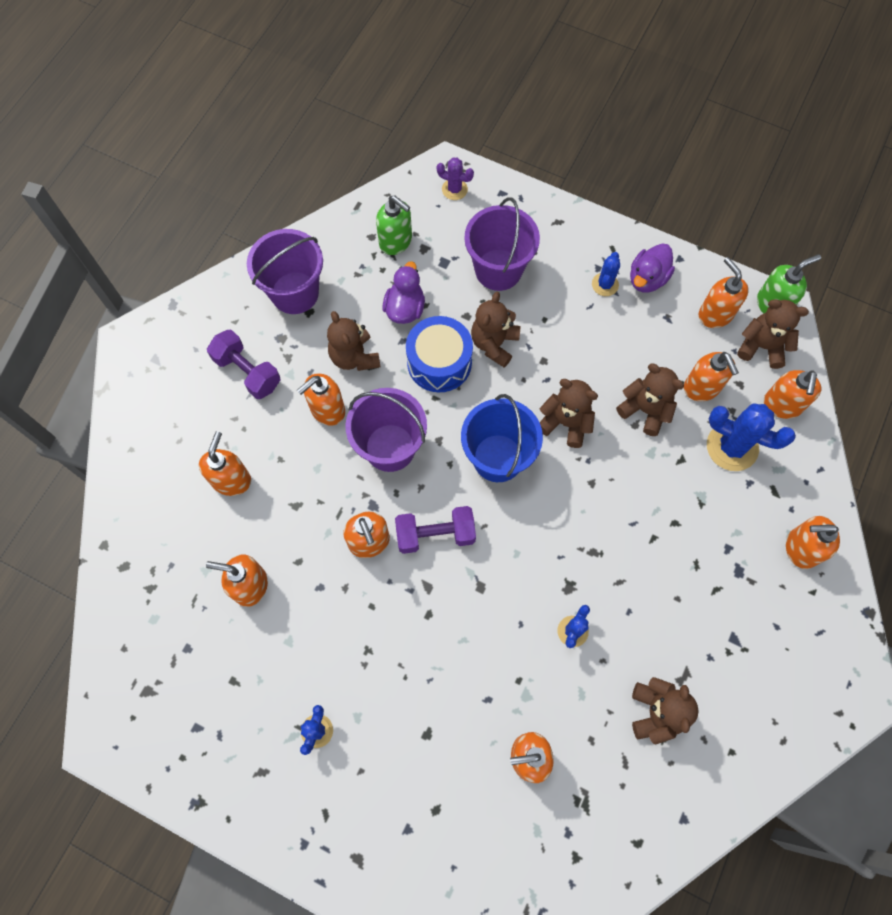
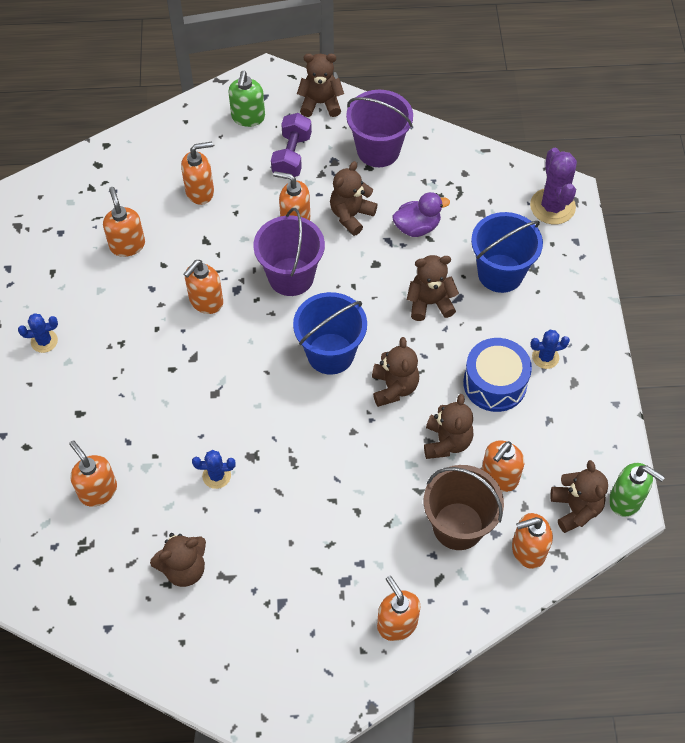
camera: 60 degrees right, 10 degrees down
green soap dispenser [376,195,412,255] -> green soap dispenser moved to [229,71,265,127]
purple dumbbell [395,506,476,554] -> none
blue drum [406,316,473,392] -> blue drum moved to [463,338,532,412]
purple cactus [437,157,474,200] -> purple cactus [530,148,577,224], size x1.80
purple bucket [464,197,540,291] -> blue bucket [471,212,543,293]
purple duck [630,243,675,293] -> none
orange soap dispenser [699,257,749,328] -> none
blue cactus [707,404,796,471] -> brown bucket [424,465,504,550]
none -> brown teddy bear [297,54,344,117]

